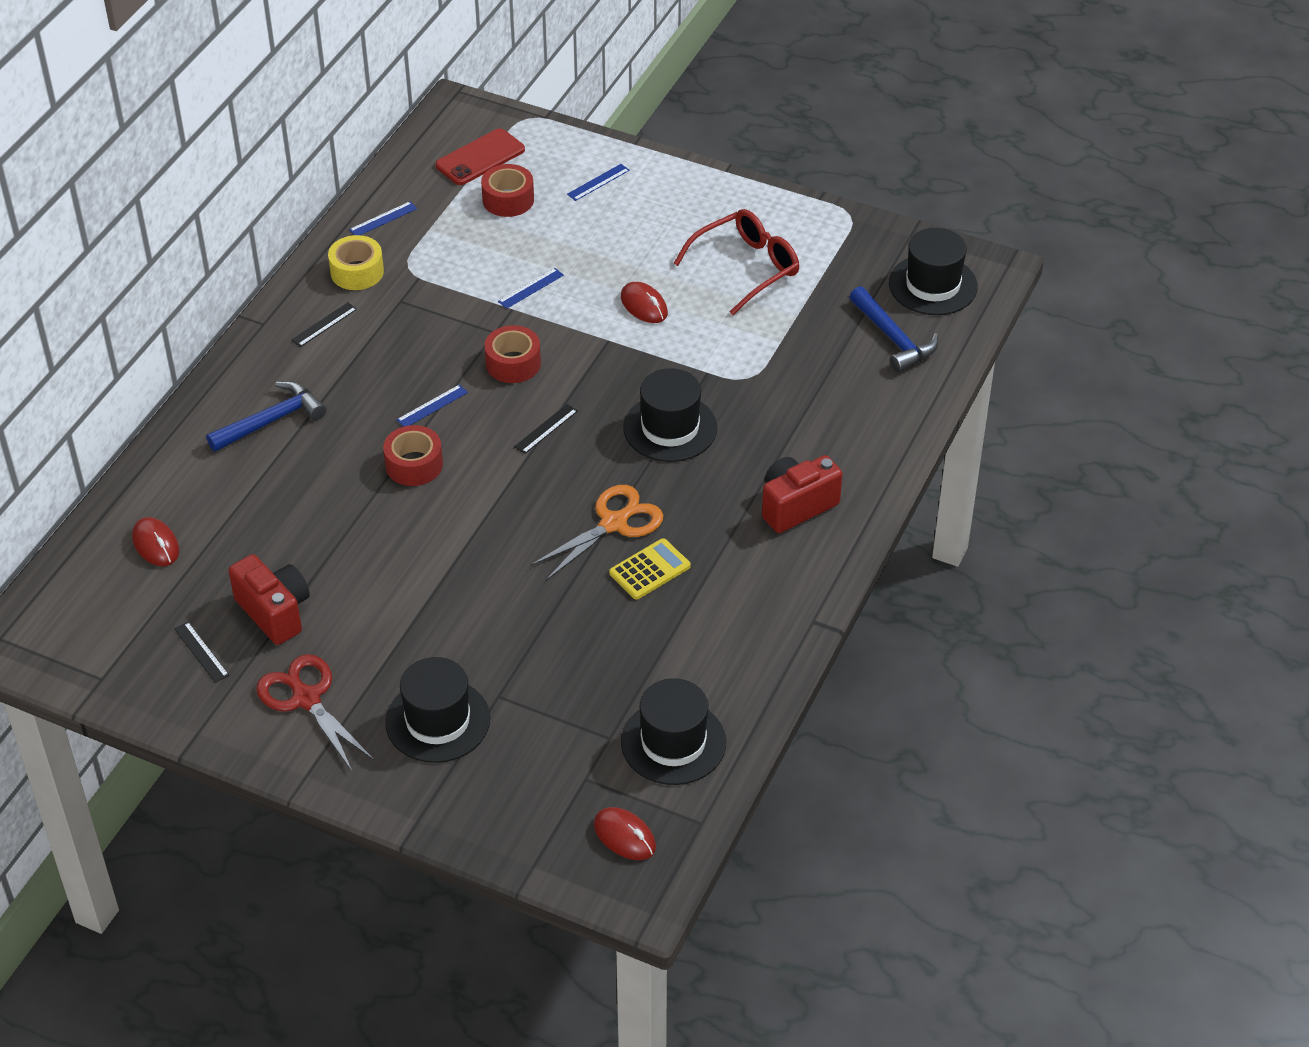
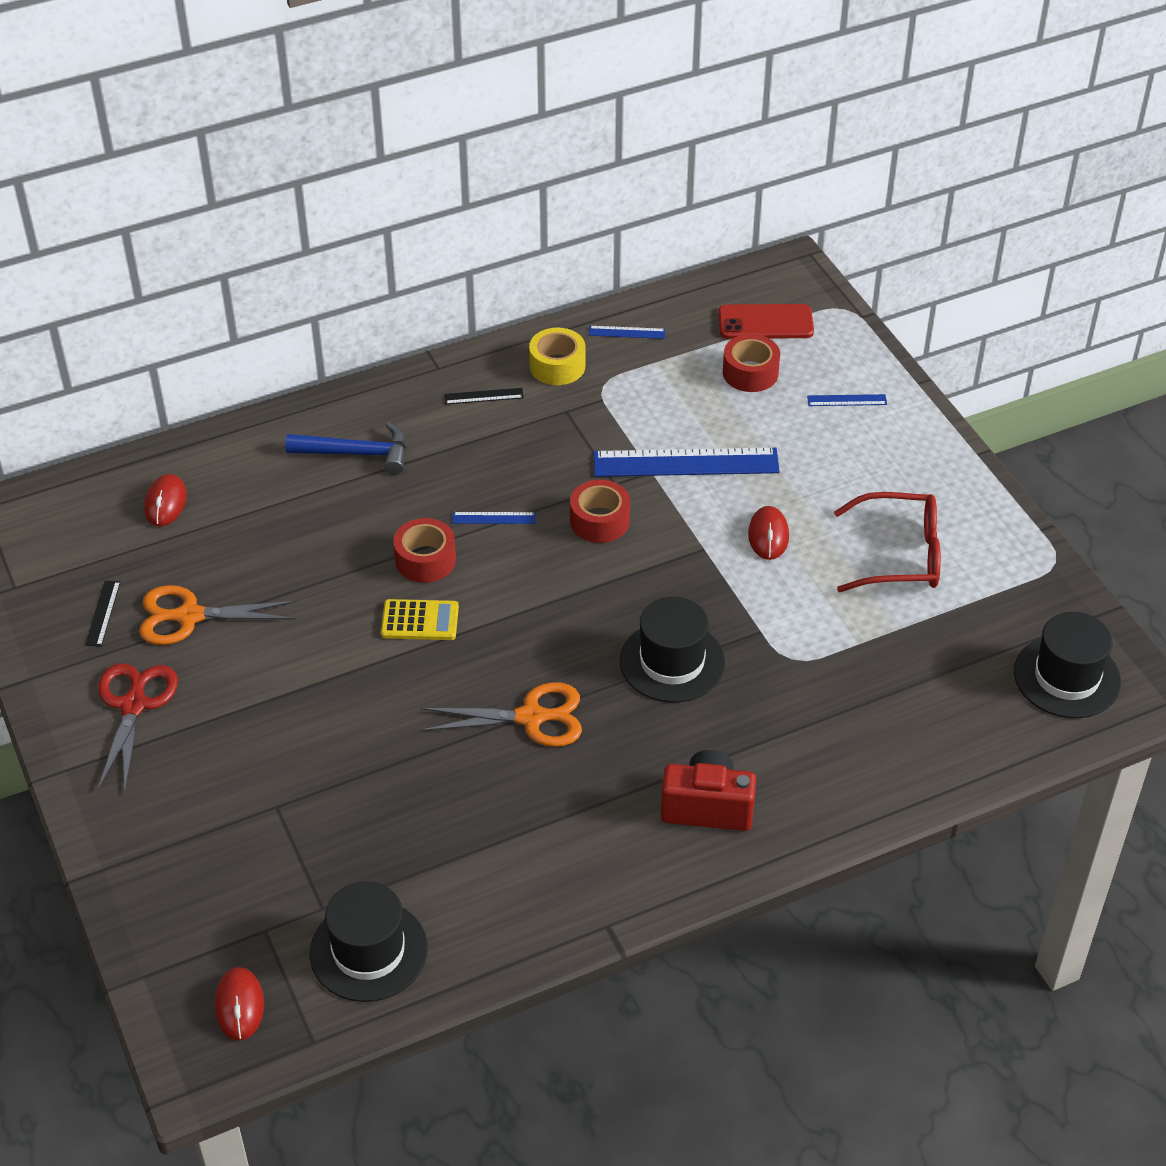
camera: 40 degrees right, 0 degrees up
red camera [229,554,310,645] -> orange scissors [139,585,296,645]
black hat [385,657,490,763] -> none
blue ruler [498,268,564,309] -> blue ruler [593,448,780,477], size x2.28
black ruler [514,404,578,454] -> none
yellow calculator [609,538,691,599] -> yellow calculator moved to [381,599,459,640]
blue hammer [849,286,938,373] -> none

